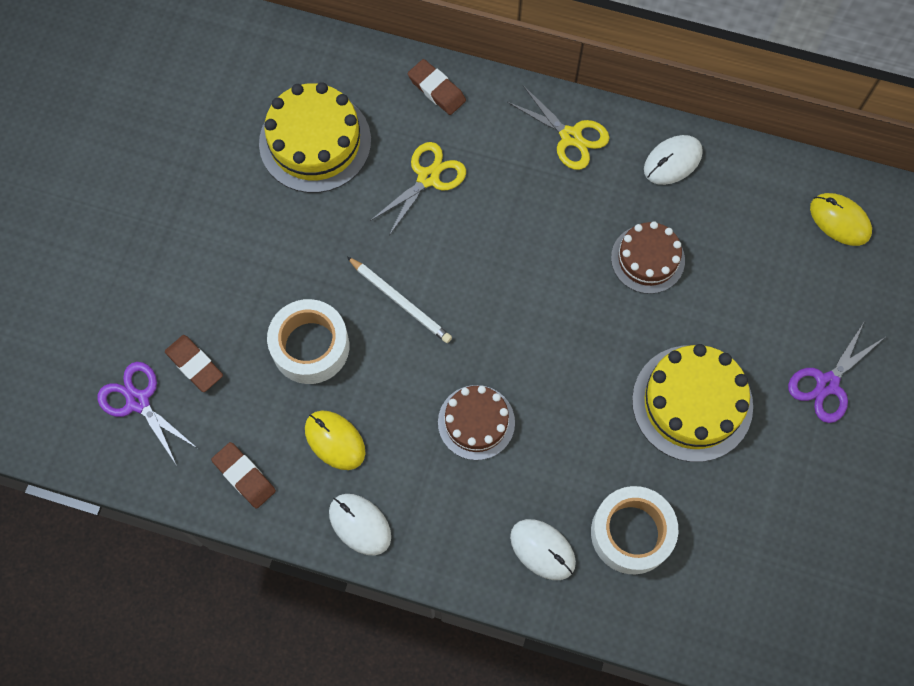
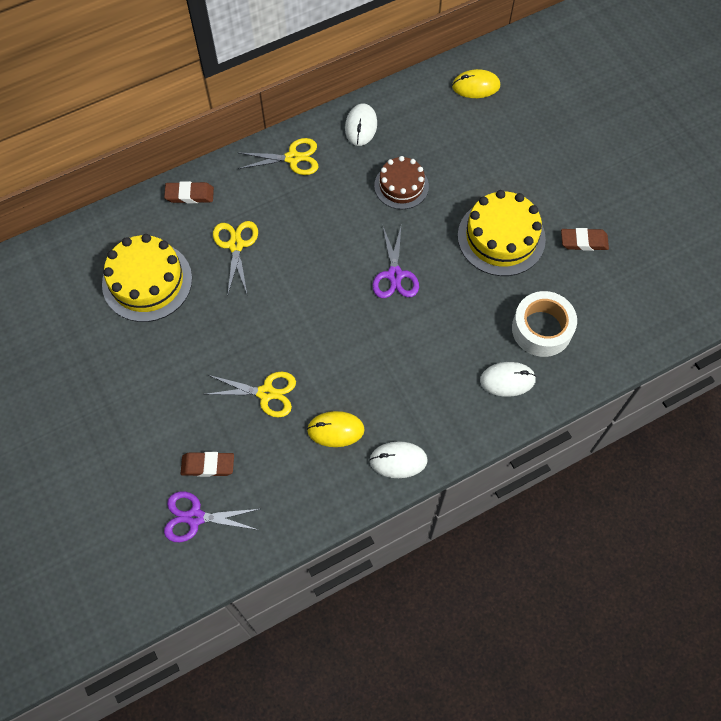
camera: 45 degrees left, 5 degrees down
brown eraser [211,442,276,509] -> brown eraser moved to [561,228,609,251]
white tape [267,299,349,384] -> yellow scissors [207,372,296,417]
white pencil [347,257,452,343] -> none
brown cake [438,385,515,460] -> none
purple scissors [788,322,884,423] -> purple scissors moved to [373,227,419,298]

